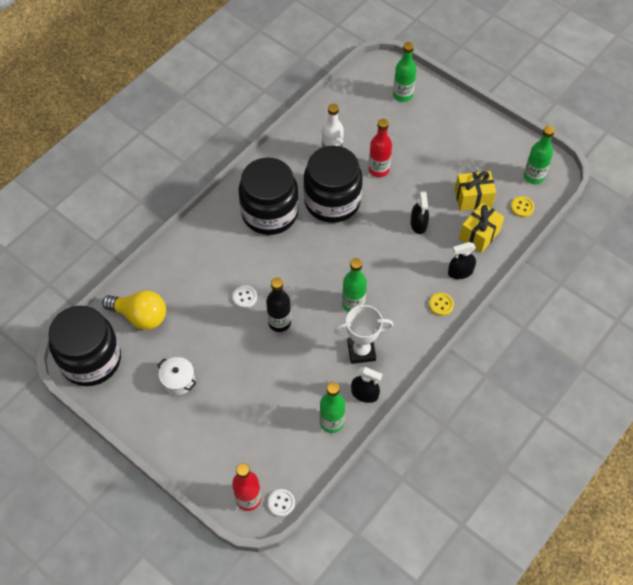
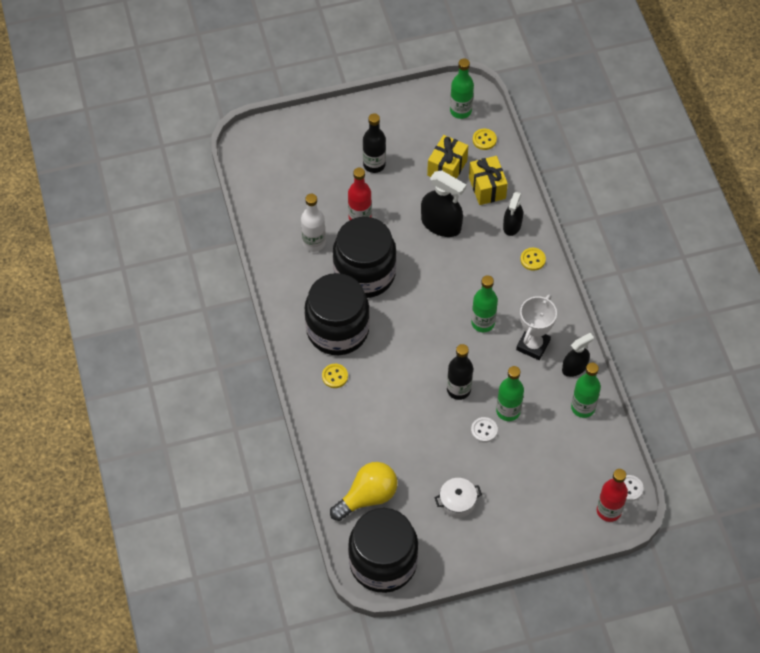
camera: 55 degrees left, 0 degrees up
white button [233,285,257,308] -> white button moved to [471,417,498,443]
green bottle [393,42,416,102] -> green bottle moved to [496,366,524,421]
black spray bottle [410,191,429,234] -> black spray bottle [421,170,466,237], size x1.60
none -> yellow button [322,364,348,388]
none -> black bottle [363,113,386,173]

